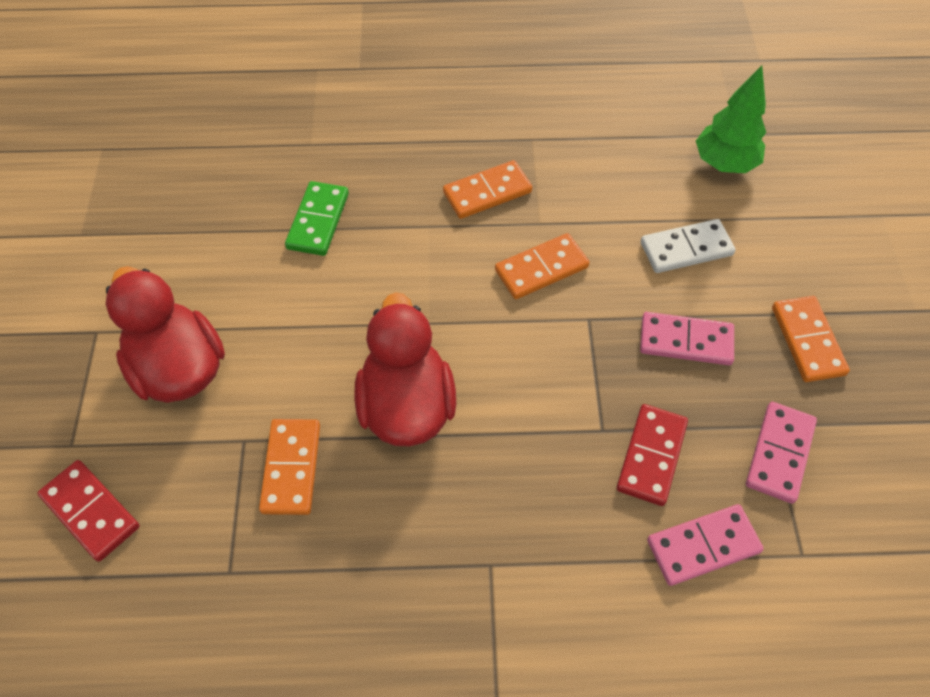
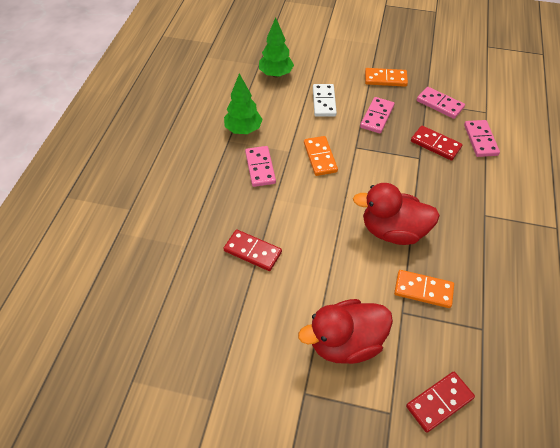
camera: 75 degrees left, 5 degrees down
green domino [285,181,349,256] -> red domino [224,230,282,271]
orange domino [443,160,532,219] -> pink domino [245,146,276,187]
none -> green tree [224,73,263,134]

